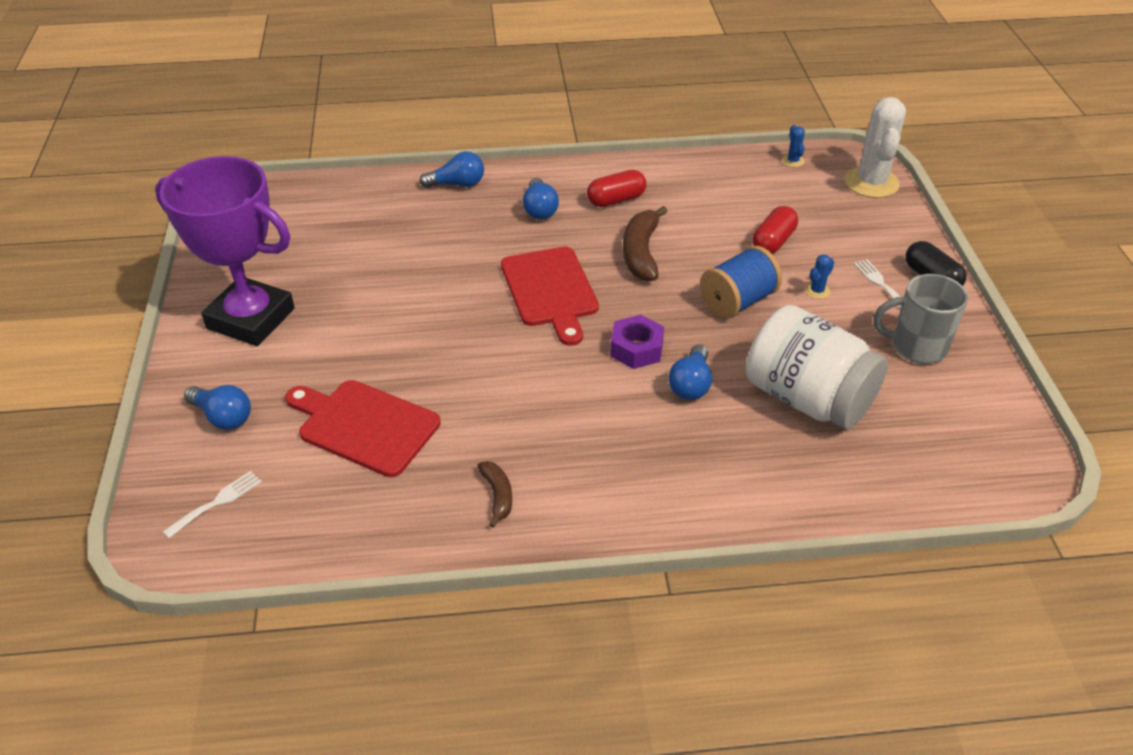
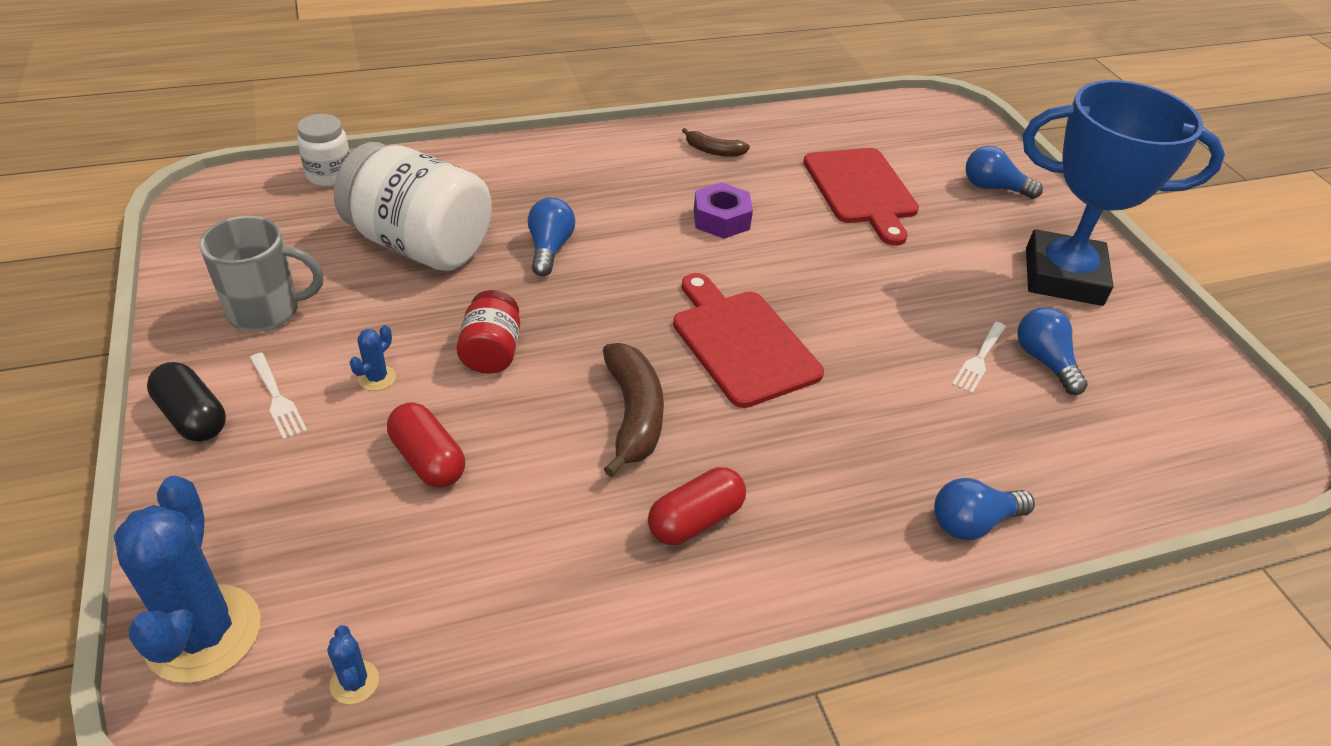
camera: 165 degrees right, 0 degrees up
purple trophy [155,156,295,346] -> blue trophy [1023,80,1225,306]
white fork [162,471,262,538] -> white fork moved to [952,322,1006,394]
red cutting board [285,380,441,477] -> red cutting board turned 60 degrees clockwise [803,148,919,246]
brown banana [477,461,512,528] -> brown banana turned 45 degrees counterclockwise [682,128,750,157]
blue light bulb [523,178,559,220] -> blue light bulb moved to [1017,307,1088,395]
purple nut [610,315,664,369] -> purple nut moved to [694,182,753,239]
blue spool [700,246,782,318] -> red jar [456,290,520,374]
red capsule [752,206,798,254] -> red capsule turned 60 degrees counterclockwise [387,402,465,488]
white cactus [845,97,906,198] -> blue cactus [114,476,261,683]
none -> white jar [297,114,350,187]

